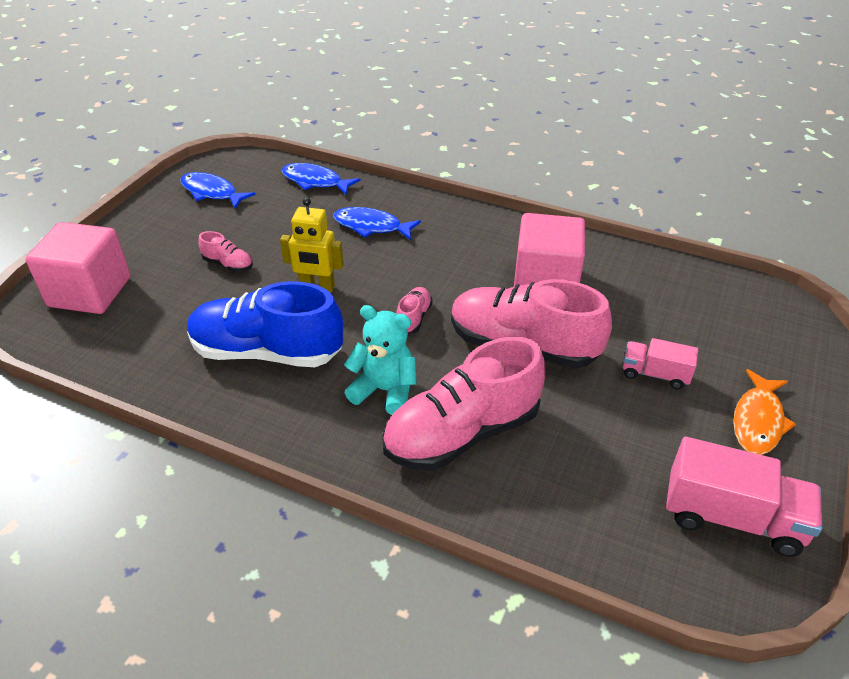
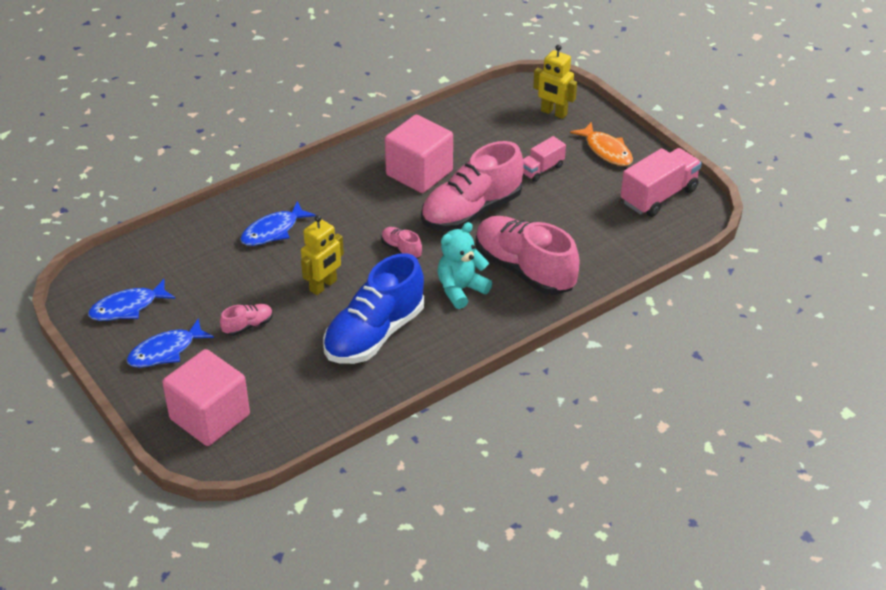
camera: 60 degrees left, 0 degrees up
blue fish [281,163,360,195] -> blue fish moved to [127,318,214,368]
pink shoe [382,337,545,471] -> pink shoe turned 135 degrees clockwise [475,216,580,295]
none -> yellow robot [533,45,577,119]

